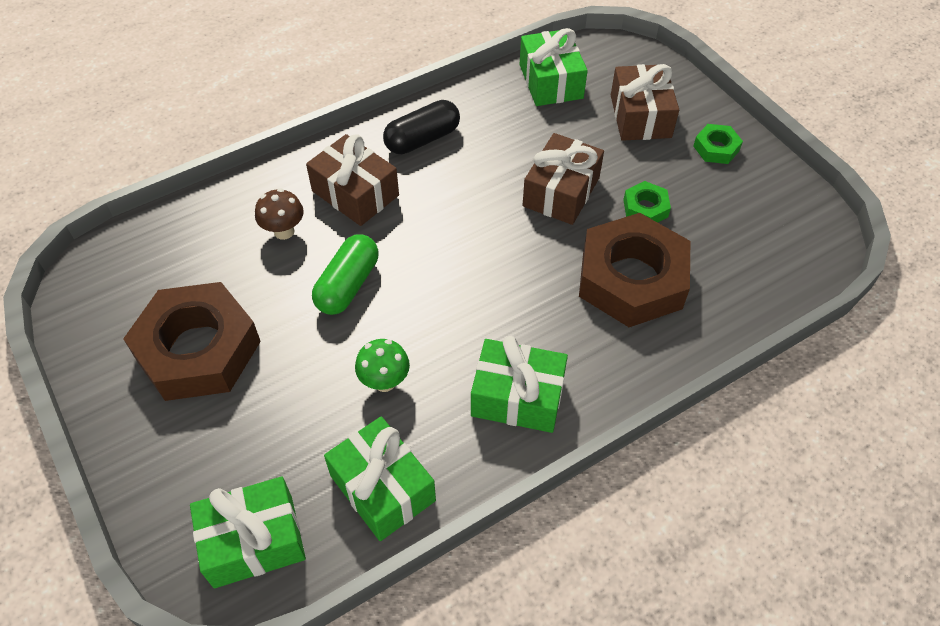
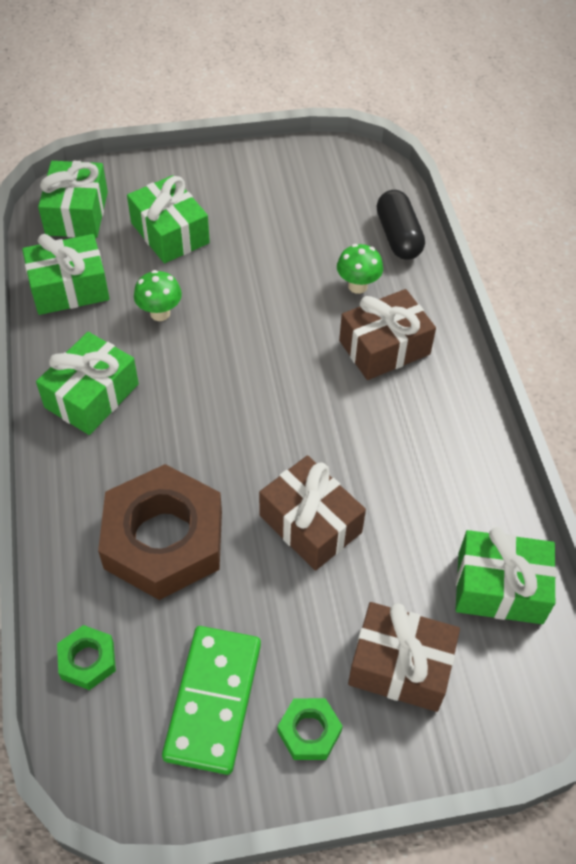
camera: 110 degrees right, 0 degrees up
brown nut [123,282,261,401] -> none
brown mushroom [255,188,304,240] -> green mushroom [337,244,383,294]
green capsule [312,235,378,315] -> none
black capsule [383,100,460,154] -> black capsule moved to [377,190,425,260]
green nut [623,181,671,223] -> green nut moved to [57,625,116,690]
none -> green gift [127,175,210,263]
none -> green domino [162,626,261,775]

